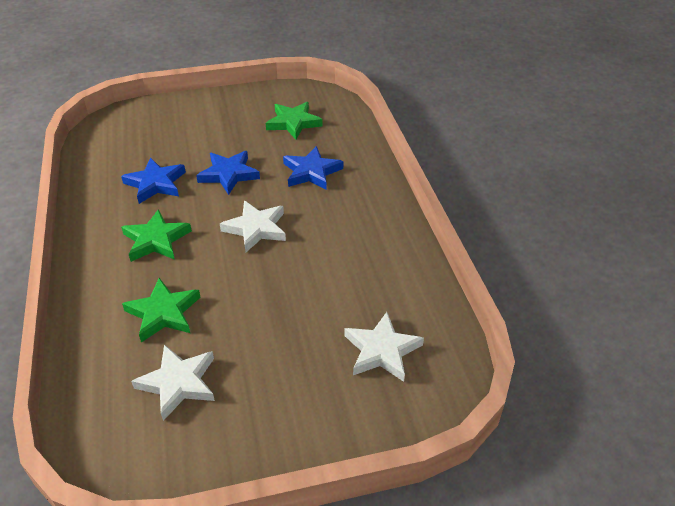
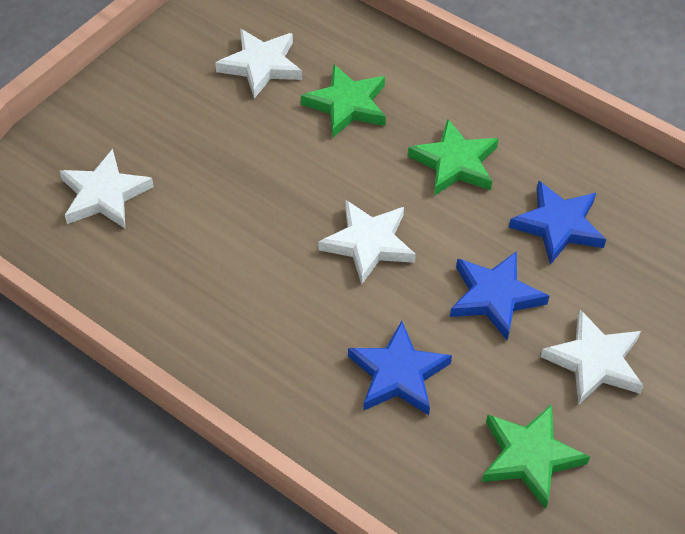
camera: 140 degrees right, 10 degrees up
none -> white star [541,310,643,405]

